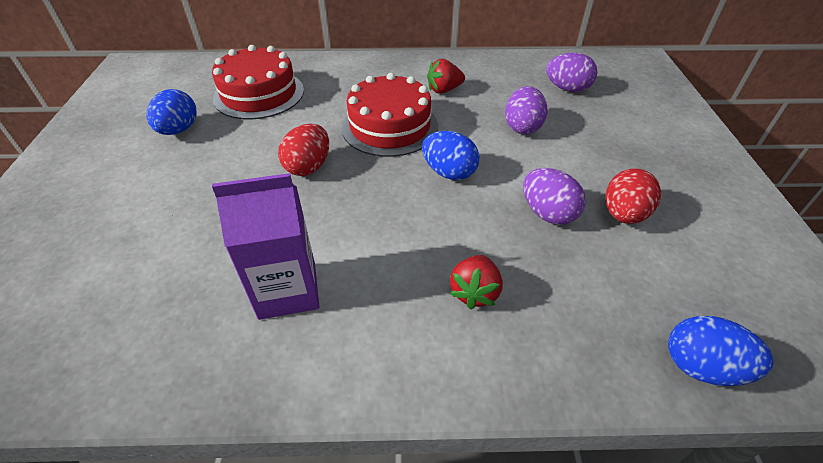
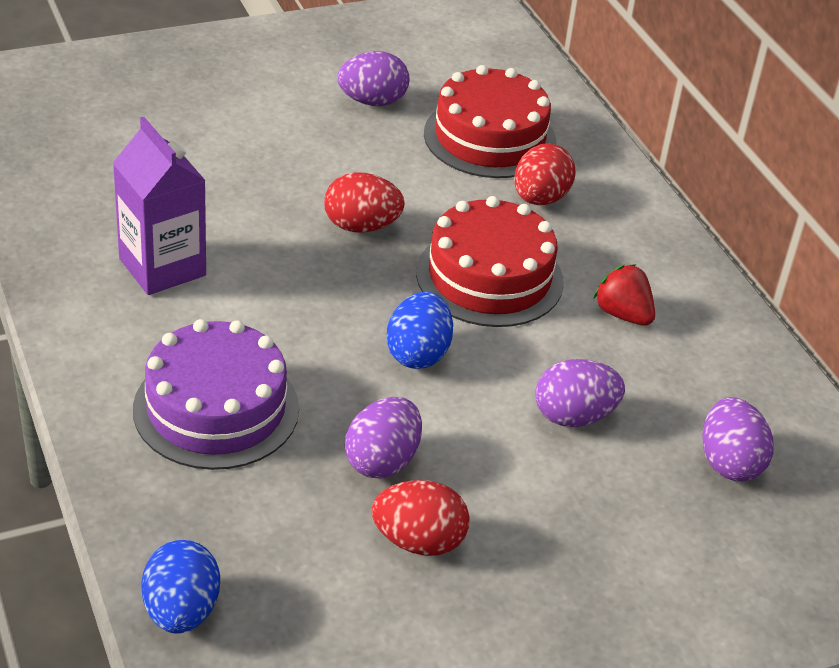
camera: 65 degrees right, 5 degrees down
blue egg [146,89,196,135] -> purple egg [337,51,409,106]
red strawberry [450,255,503,309] -> purple cake [133,319,299,470]
none -> red egg [514,143,576,205]

